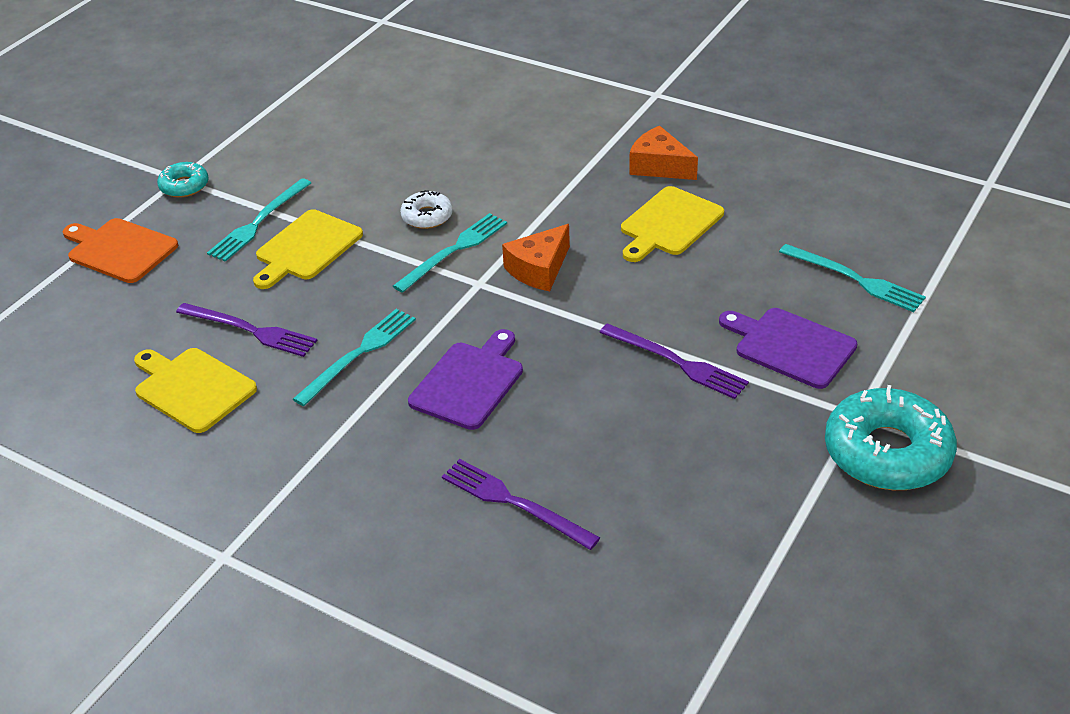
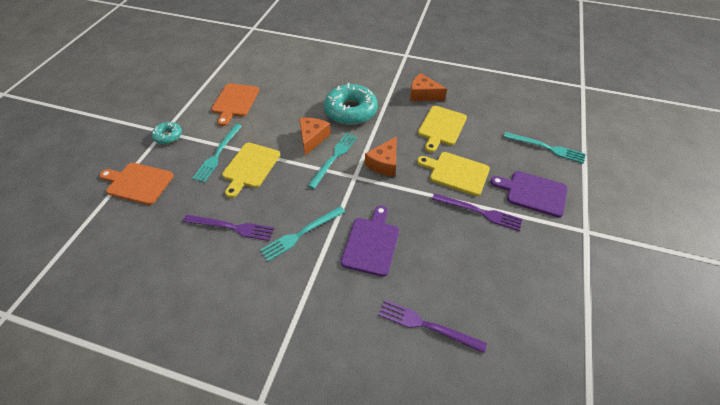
camera: 15 degrees left, 10 degrees up
yellow cutting board [134,348,257,433] -> yellow cutting board moved to [417,152,490,196]
turquoise fork [293,309,416,406] -> turquoise fork turned 150 degrees counterclockwise [260,206,345,261]
white donut [400,190,453,229] -> orange cheese [299,118,331,156]
turquoise donut [825,385,957,490] -> turquoise donut moved to [324,83,378,125]
none -> orange cutting board [211,83,259,126]

